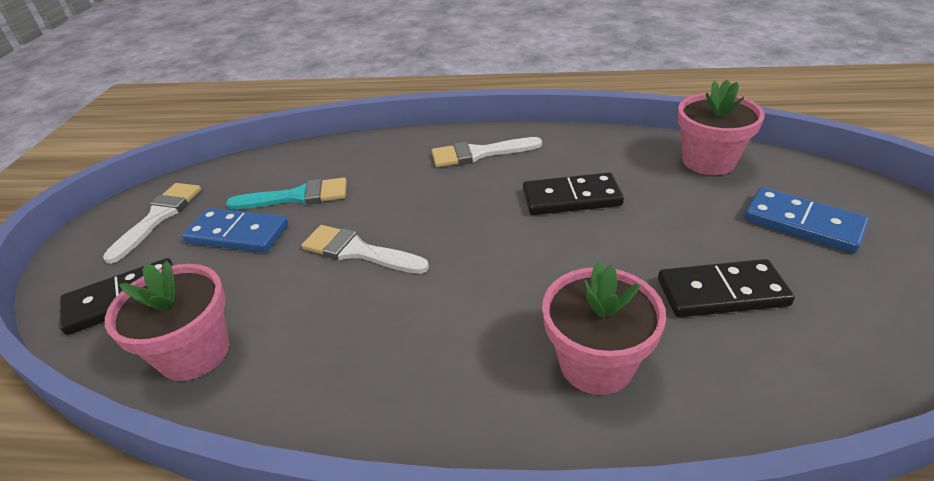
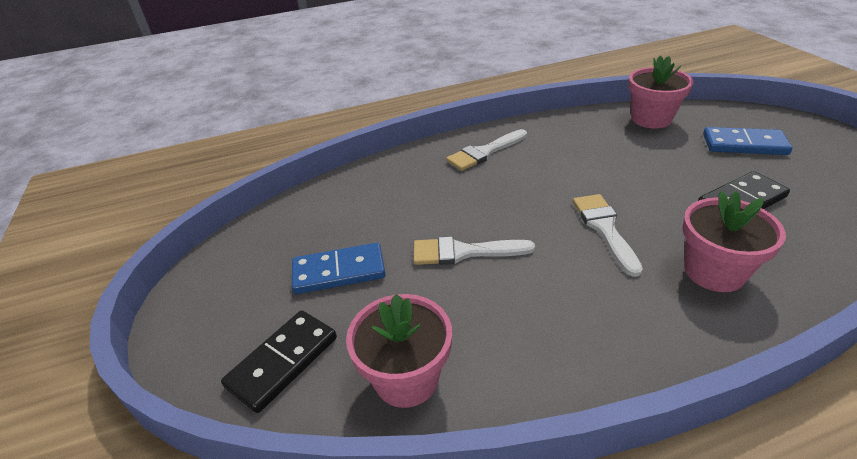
camera: 25 degrees left, 0 degrees up
white brush [103,183,201,264] -> white brush moved to [573,194,643,277]
turquoise brush [226,177,347,209] -> none
black domino [523,172,624,215] -> none

